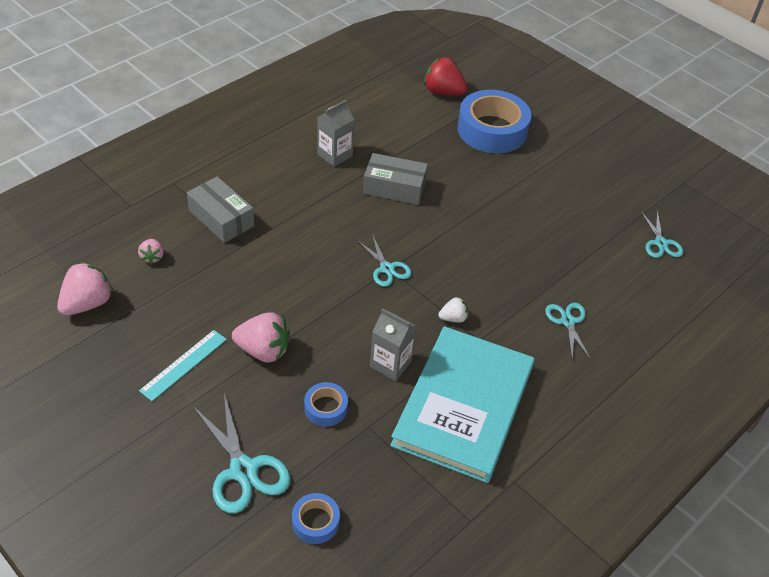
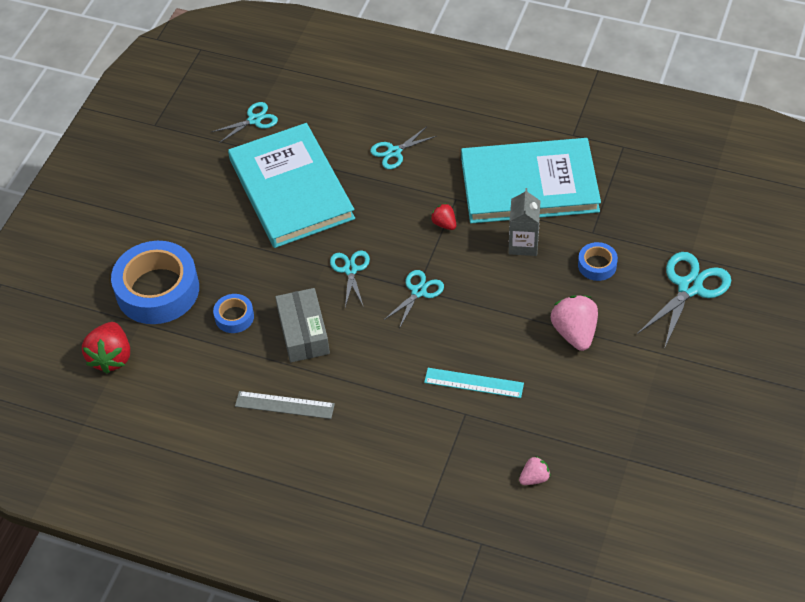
camera: 110 degrees left, 5 degrees up
pink strawberry [57,262,114,316] -> none
turquoise ruler [139,330,227,401] -> turquoise ruler moved to [424,368,524,398]
grey box [187,177,255,243] -> none
blue tape [292,493,340,544] -> blue tape moved to [213,294,254,333]
grey carton [317,100,354,167] -> grey ruler [235,391,335,419]
white strawberry [438,297,468,323] -> red strawberry [431,203,456,230]
none -> turquoise book [228,123,355,248]
none -> turquoise scissors [330,250,370,307]

